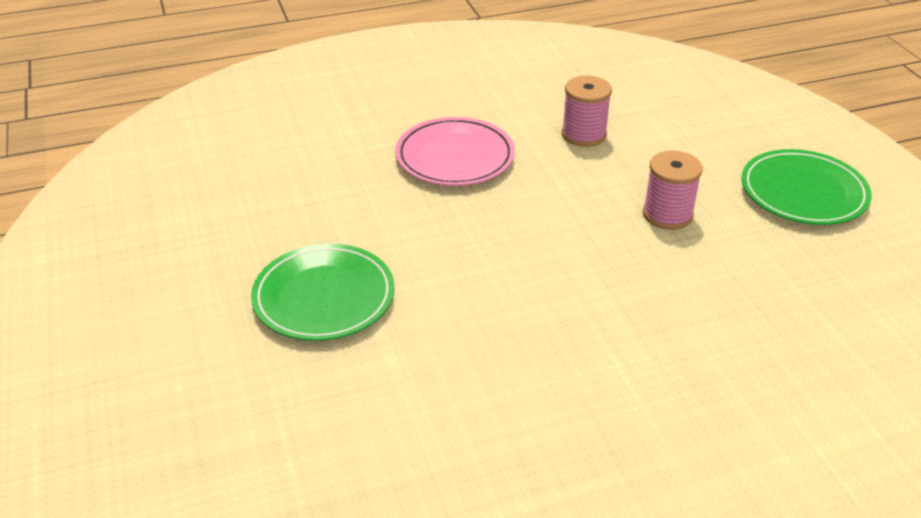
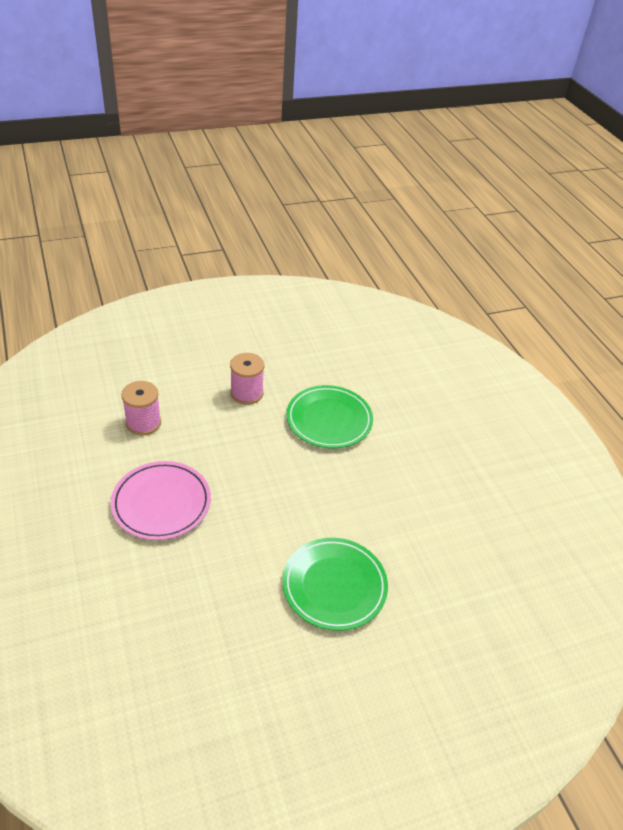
camera: 95 degrees left, 5 degrees up
green plate [741,149,872,225] -> green plate moved to [286,385,373,449]

